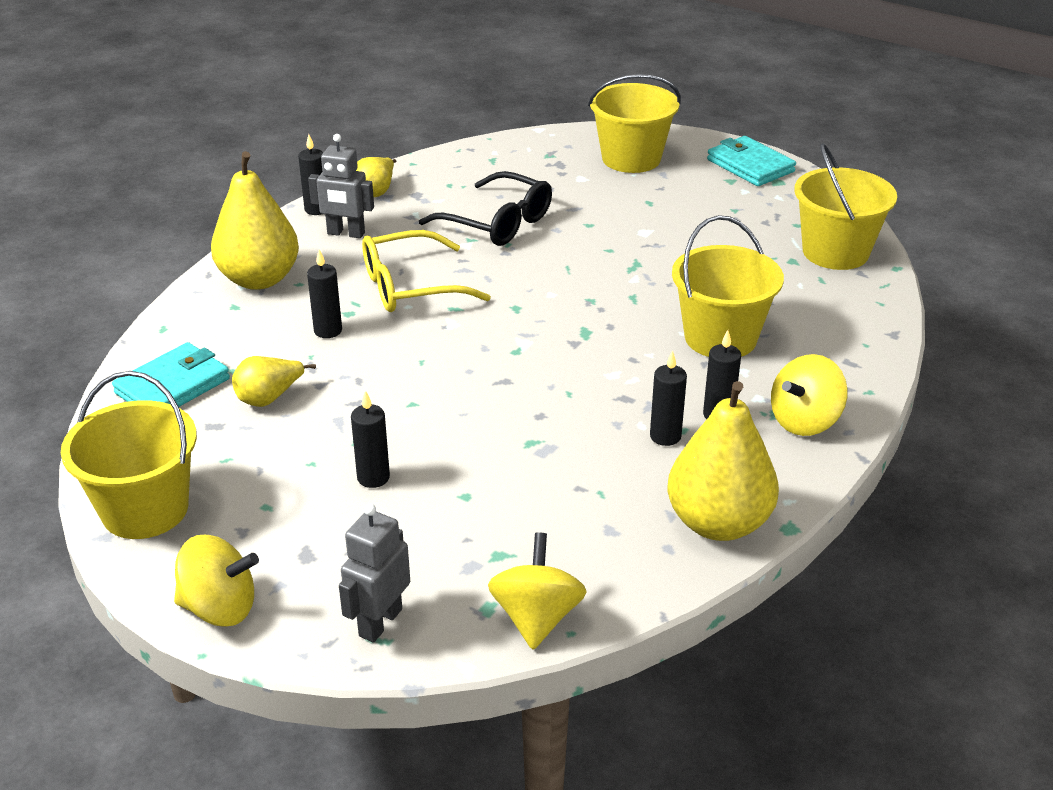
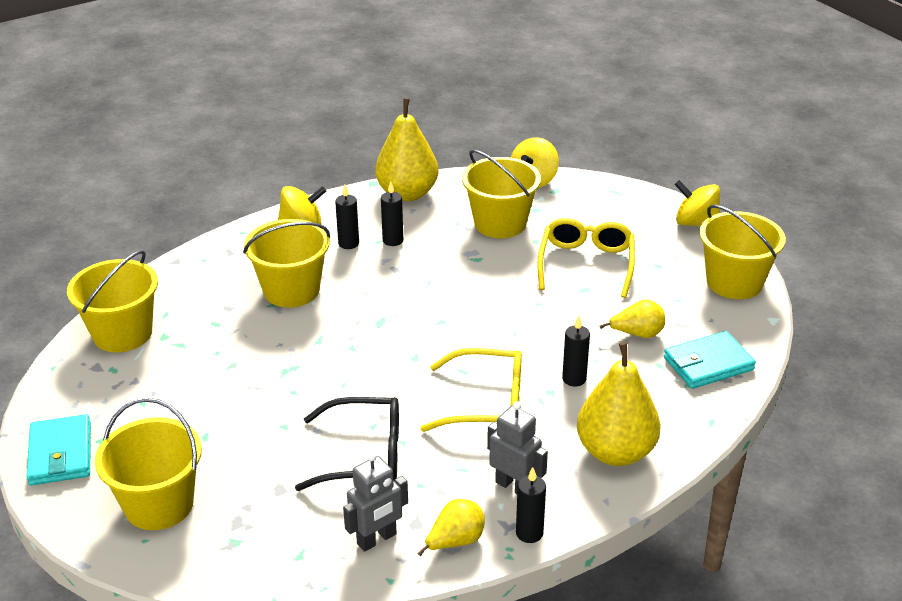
camera: 155 degrees left, 0 degrees up
grey robot [339,504,410,643] -> grey robot moved to [343,452,408,552]
black candle [351,390,390,488] -> yellow glasses [537,218,635,298]
black glasses [419,171,552,246] -> black glasses turned 120 degrees clockwise [295,397,399,491]
none -> yellow bucket [462,149,541,238]

